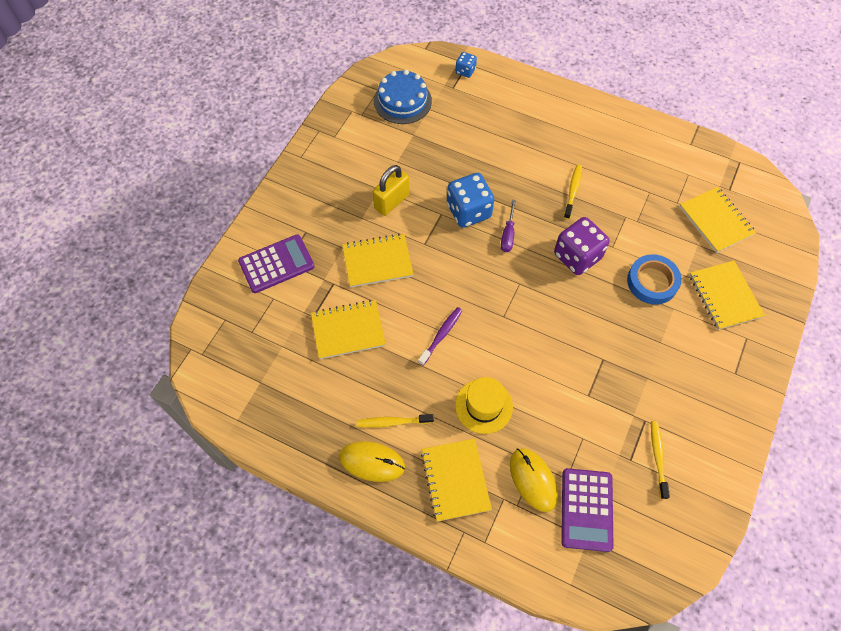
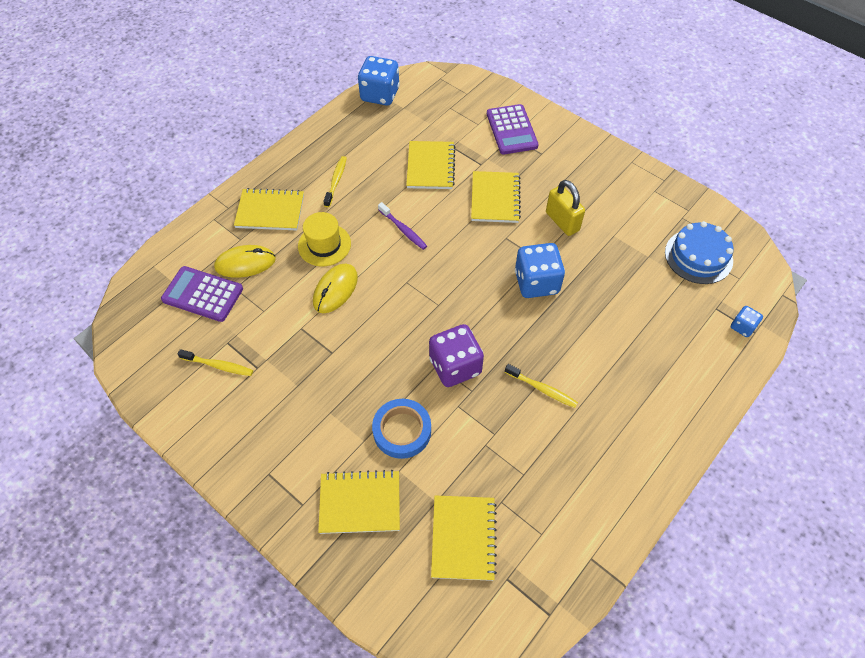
camera: 105 degrees right, 5 degrees down
yellow mouse [339,441,405,482] -> yellow mouse moved to [313,264,358,313]
purple screwdriver [501,200,516,252] -> none
yellow notebook [680,187,756,253] -> yellow notebook turned 75 degrees counterclockwise [431,495,497,581]
none -> blue dice [358,56,400,106]

